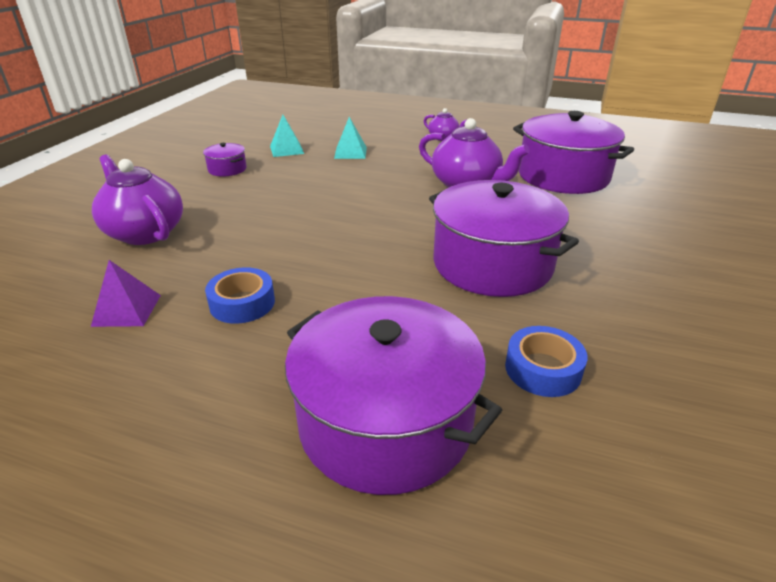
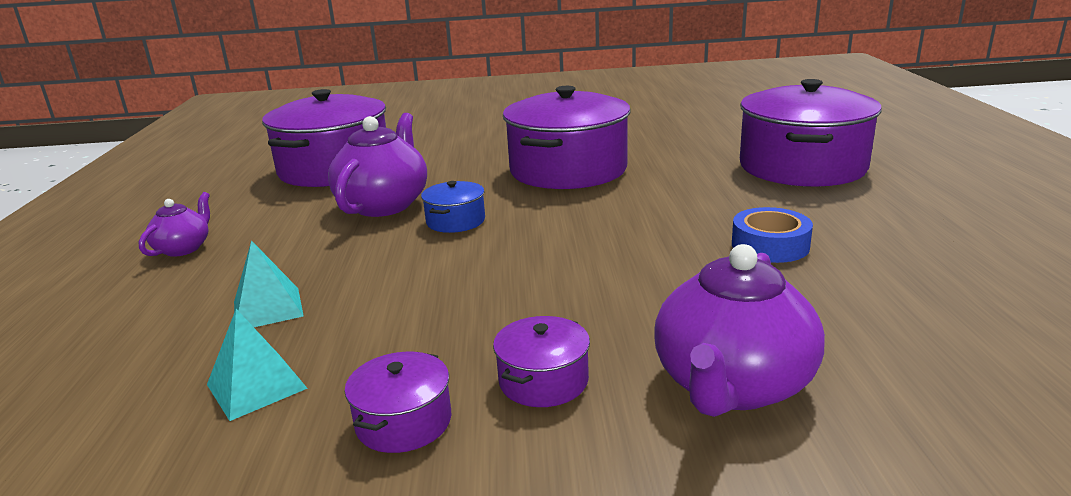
camera: 110 degrees left, 10 degrees down
purple pyramid [91,260,161,327] -> none
blue tape [505,326,587,397] -> none
none -> blue pot [421,181,485,233]
none -> purple pot [493,316,590,407]

